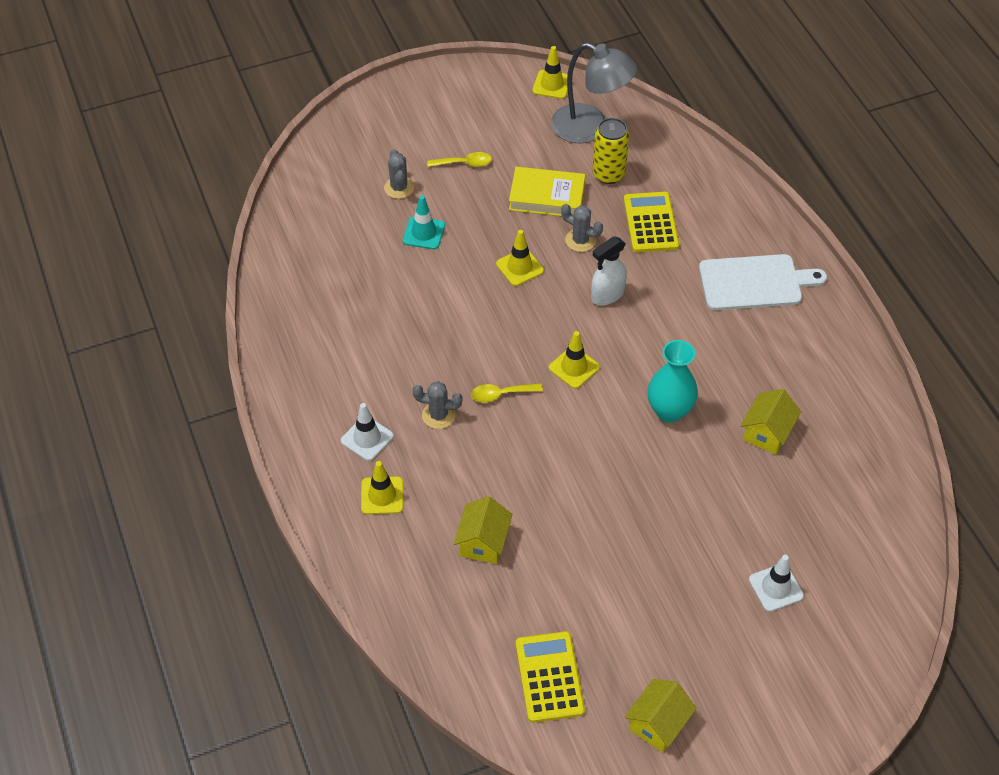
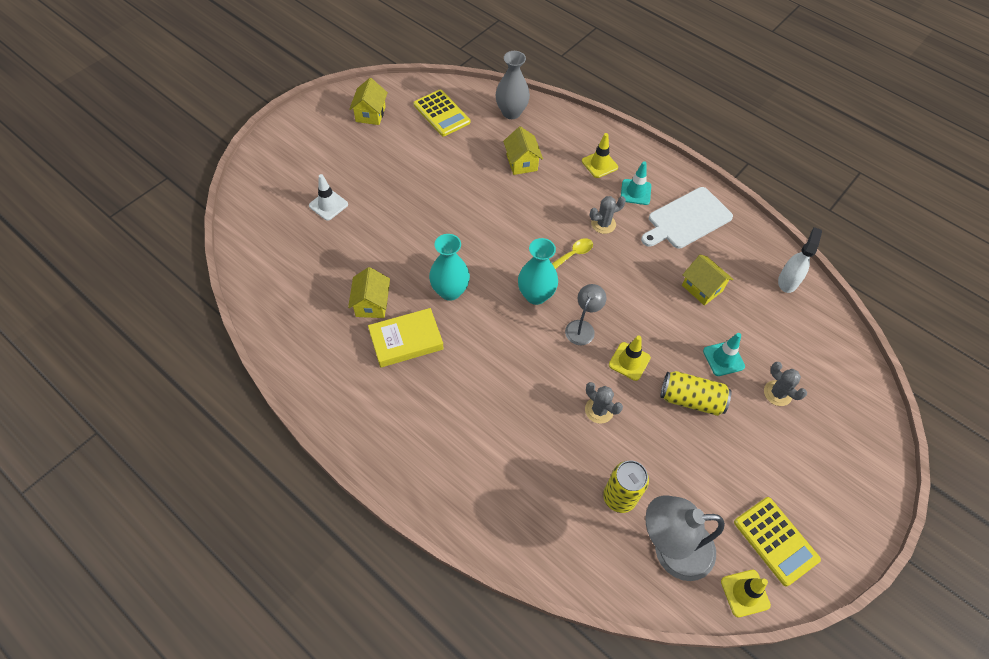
camera: 150 degrees right, 5 degrees up
white traffic cone [341,403,394,461] -> turquoise traffic cone [621,161,651,205]
yellow spoon [427,152,492,167] -> none
yellow book [509,167,585,216] -> yellow book moved to [368,308,444,368]
yellow traffic cone [549,331,600,389] -> turquoise vase [518,238,558,305]
grey cactus [561,204,603,252] -> grey cactus turned 45 degrees clockwise [585,382,623,424]
white spray bottle [591,236,627,305] -> white spray bottle moved to [778,227,822,293]
yellow calculator [624,192,679,253] -> yellow calculator moved to [734,497,821,586]
white cutting board [699,254,827,310] -> white cutting board moved to [641,187,733,249]
none -> grey vase [496,51,530,119]
none -> grey lamp [565,284,606,345]
none -> yellow can [661,371,731,416]
none -> yellow house [682,255,733,306]

